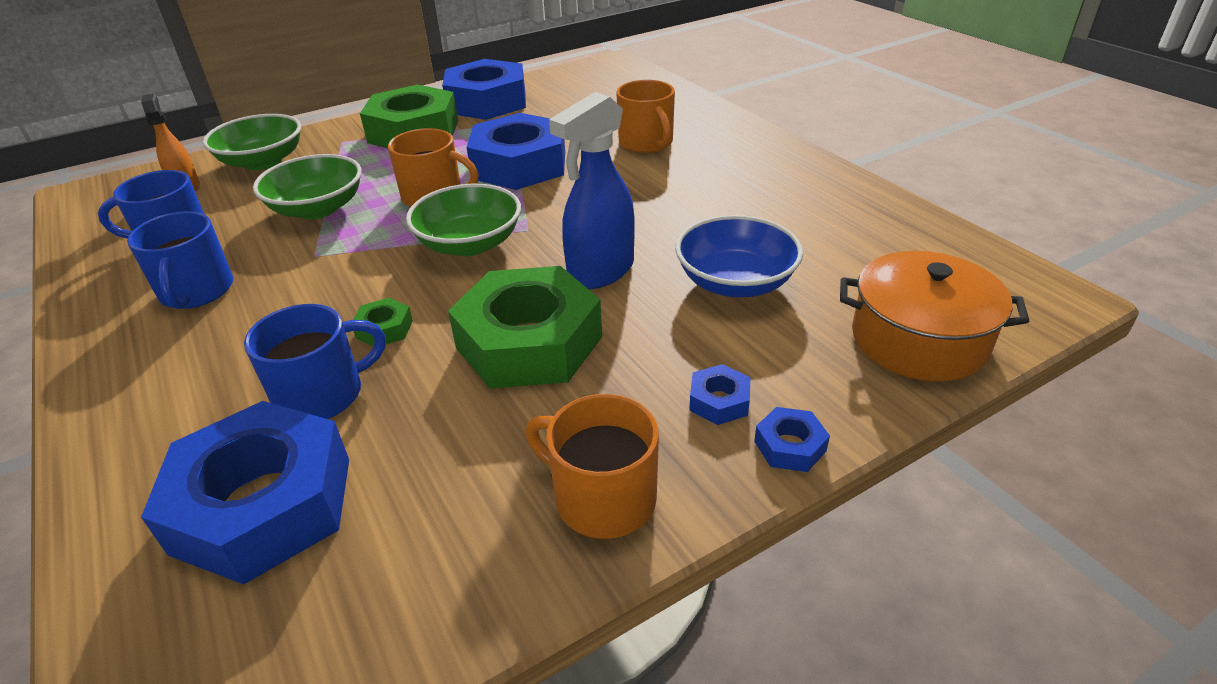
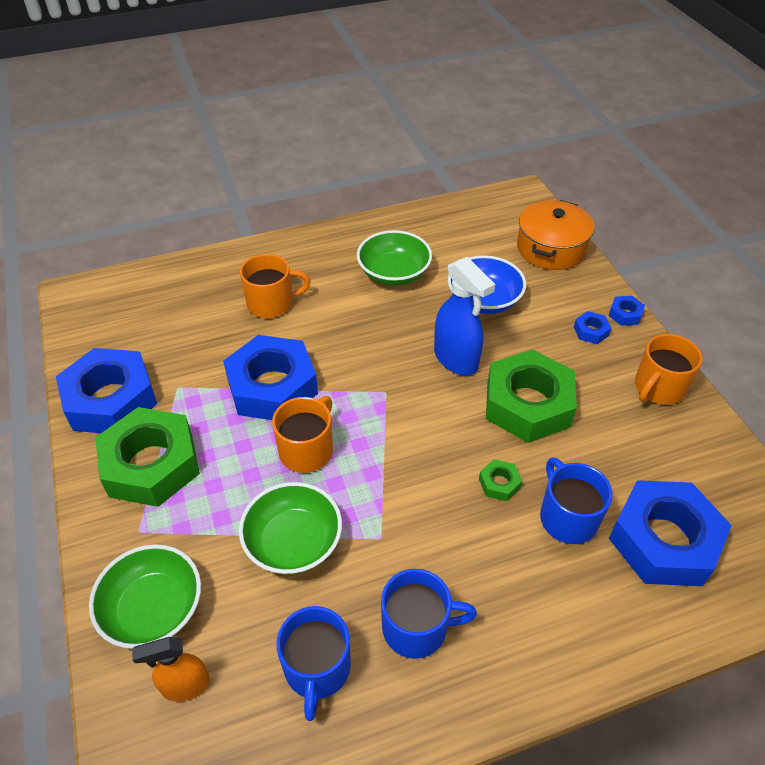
camera: 80 degrees left, 10 degrees up
green bowl [406,184,521,256] -> green bowl moved to [357,230,432,286]

